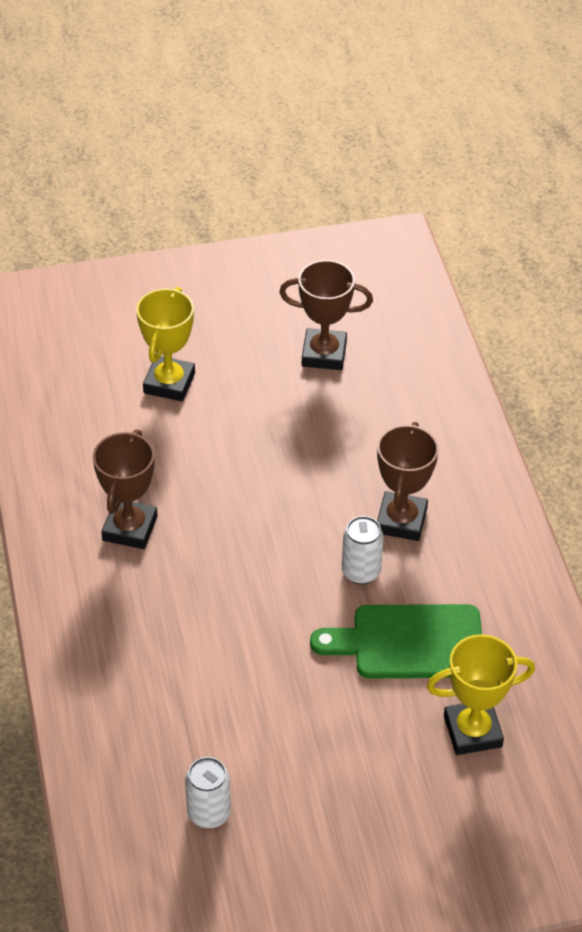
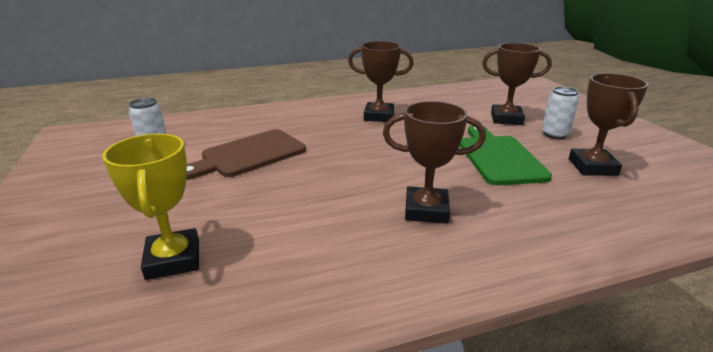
camera: 85 degrees right, 20 degrees down
yellow trophy [136,287,195,401] -> brown trophy [482,43,552,125]
green cutting board [310,604,482,678] -> green cutting board moved to [460,125,552,185]
white can [342,516,384,584] -> white can moved to [542,87,579,139]
none -> brown cutting board [186,129,306,180]

